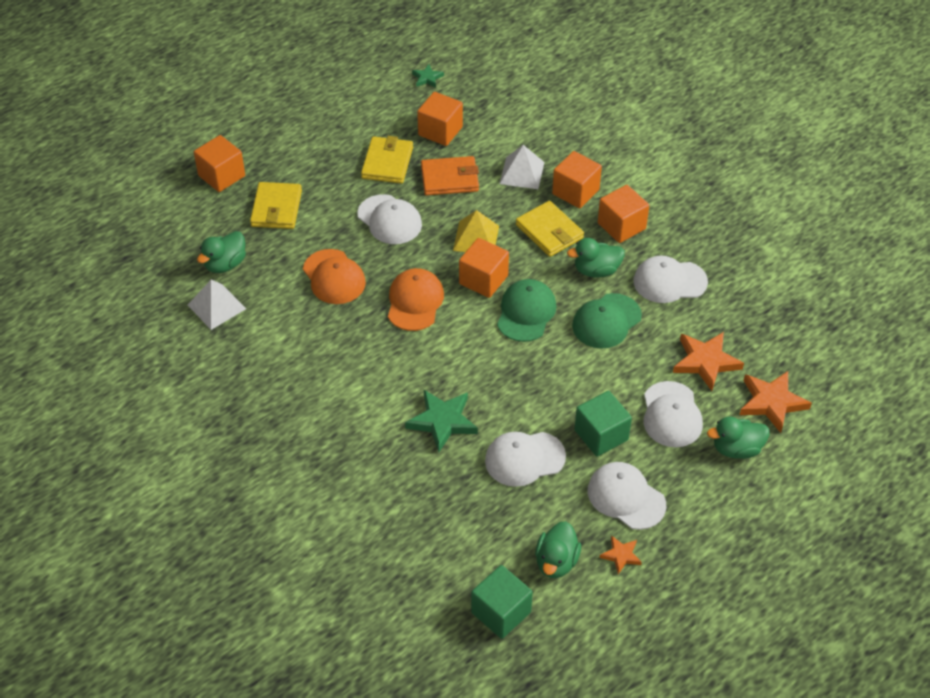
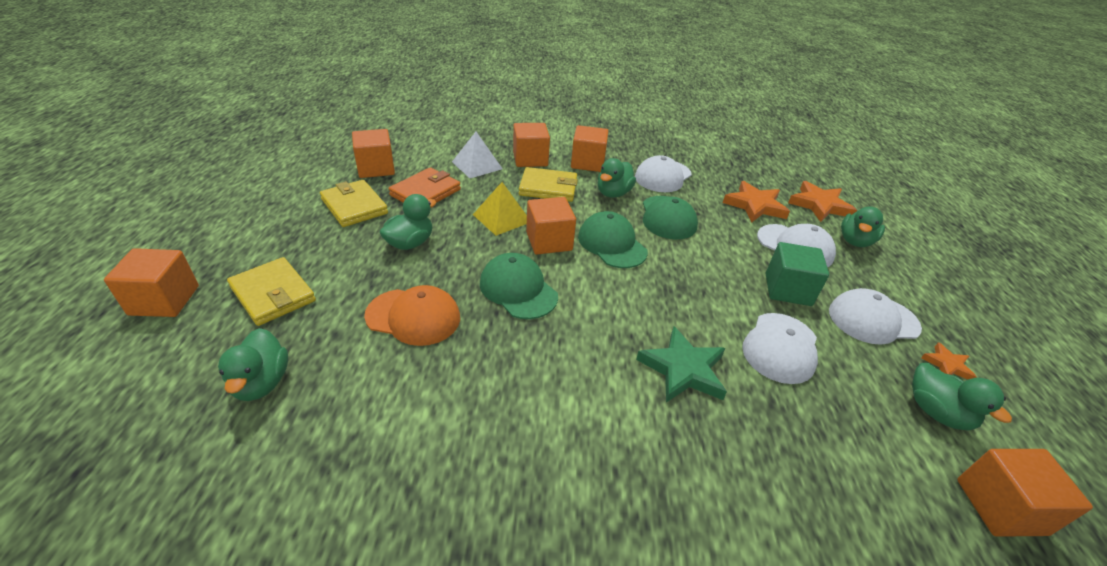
camera: 50 degrees left, 10 degrees down
white pyramid [188,279,246,330] -> none
white cap [357,194,422,244] -> green duck [379,194,436,250]
orange cap [388,268,444,331] -> green cap [480,253,558,319]
green star [412,64,444,88] -> none
green cube [471,565,533,639] -> orange cube [957,449,1093,537]

